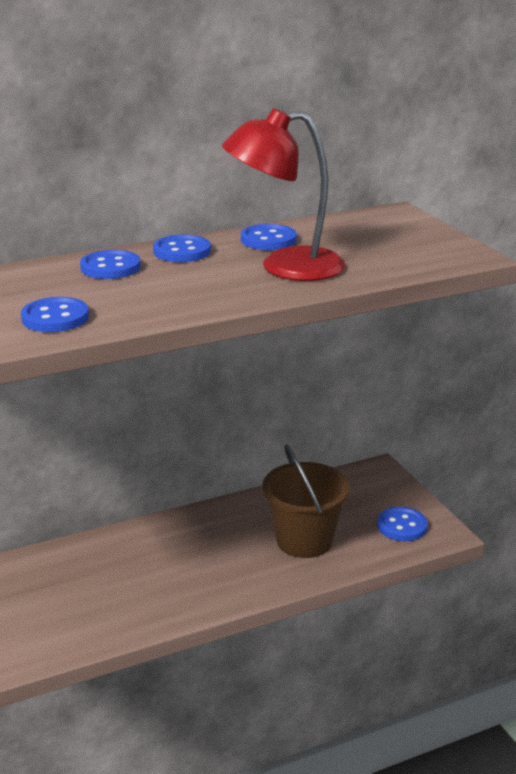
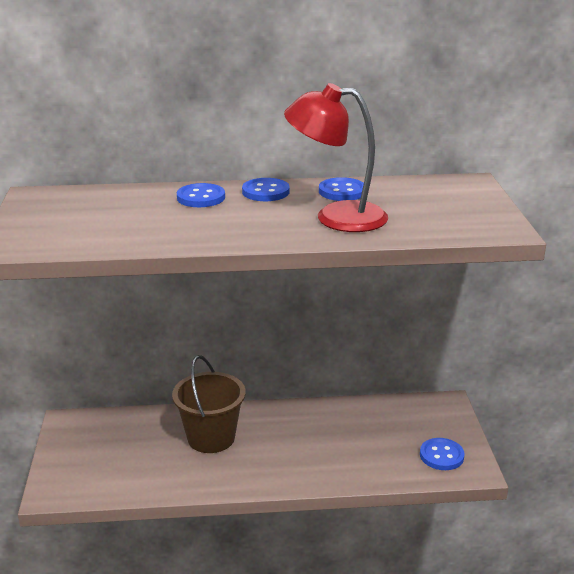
camera: 20 degrees right, 0 degrees up
blue button [21,297,89,332] -> none
brown bucket [263,444,350,558] -> brown bucket moved to [172,355,246,453]

